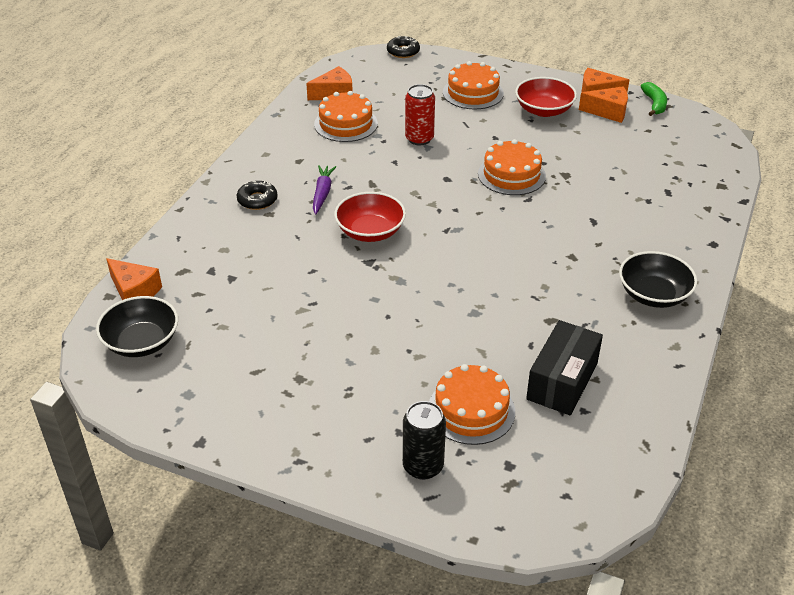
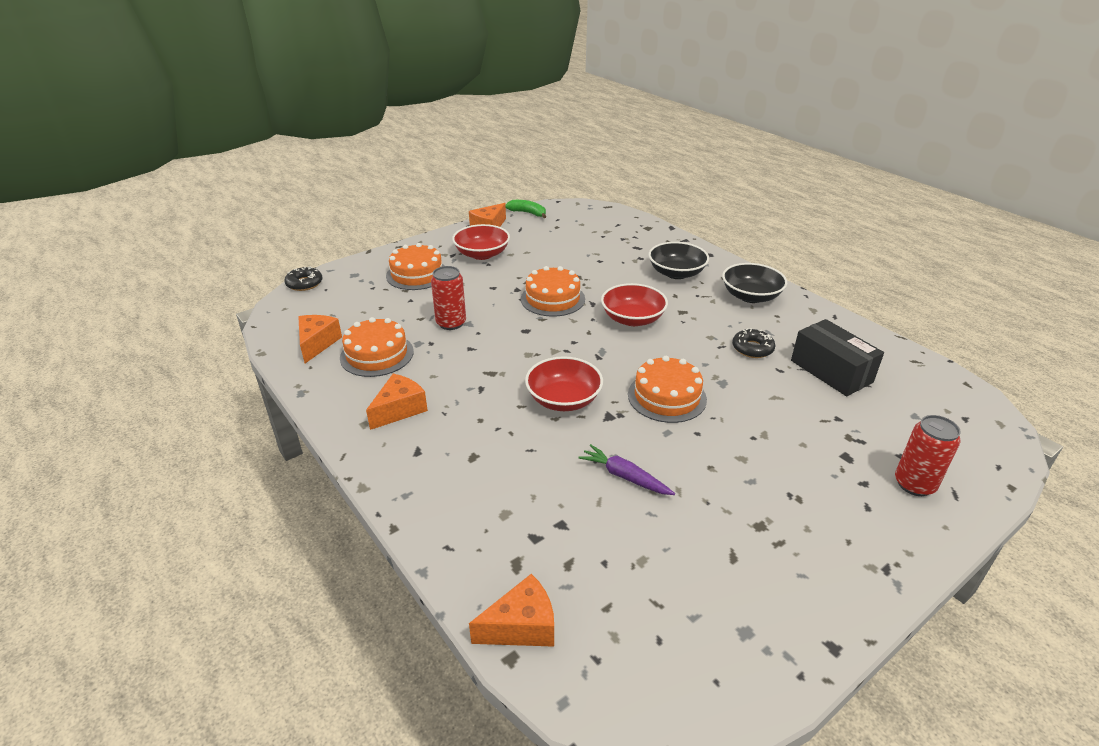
camera: 60 degrees left, 5 degrees down
black bowl [96,296,178,357] -> black bowl moved to [649,242,709,279]
black donut [237,181,278,210] -> black donut moved to [732,328,776,358]
purple carrot [313,165,336,215] -> purple carrot moved to [578,444,675,495]
black can [403,401,446,480] -> red can [895,415,961,496]
orange cake [429,364,515,445] -> orange cake moved to [628,356,707,423]
orange cheese [579,86,628,123] -> orange cheese moved to [366,374,428,430]
none -> red bowl [601,283,668,326]

